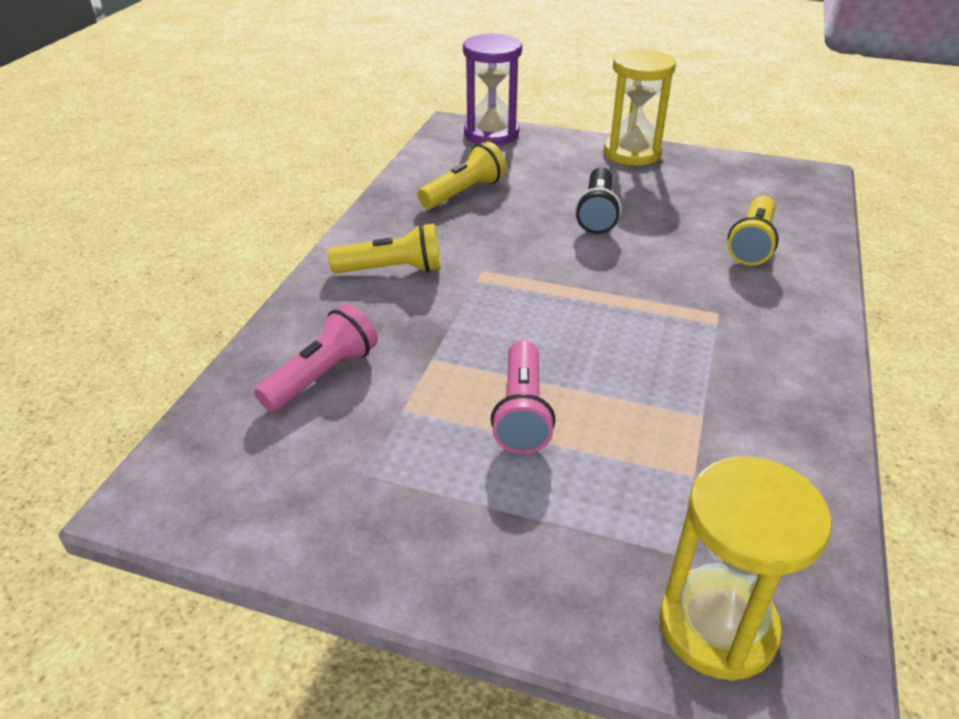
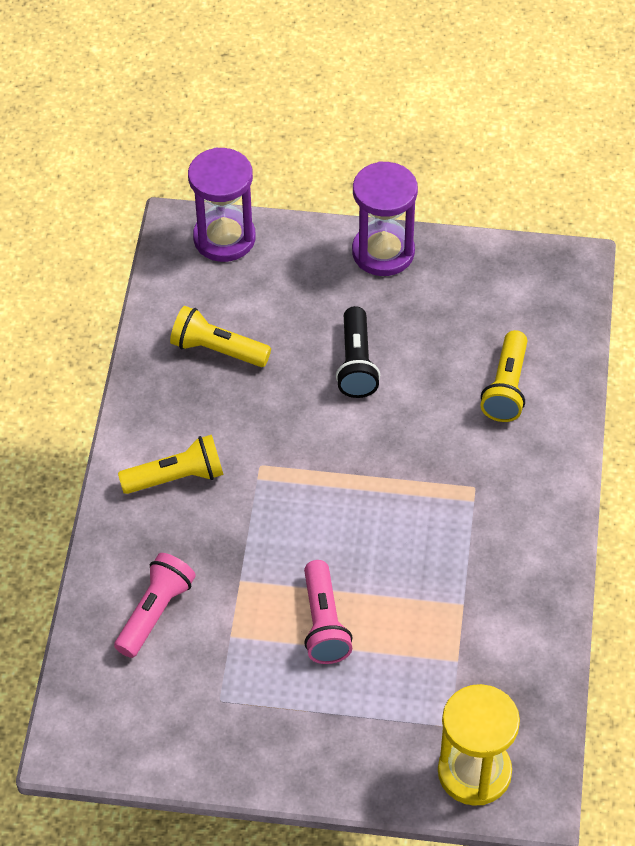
camera: 10 degrees left, 15 degrees up
yellow flashlight [418,141,507,209] -> yellow flashlight turned 105 degrees counterclockwise [170,306,271,367]
yellow hourglass [604,49,676,166] -> purple hourglass [352,161,418,276]

